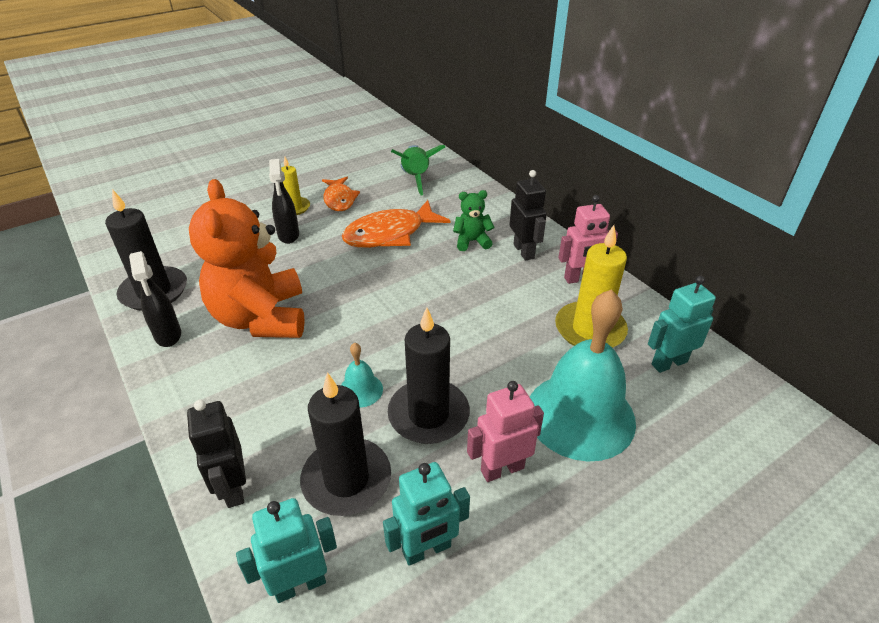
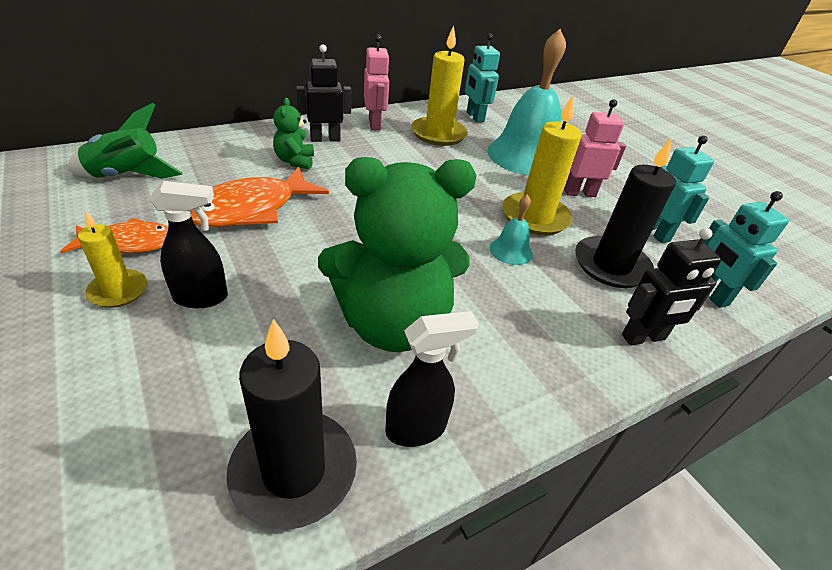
camera: 90 degrees left, 0 degrees up
orange teddy bear [189,179,305,338] -> green teddy bear [318,157,477,352]
orange fish [342,200,451,248] -> orange fish turned 75 degrees clockwise [191,167,329,227]
black candle [388,307,470,444] -> yellow candle [502,94,582,235]
pink robot [467,381,544,482] -> pink robot turned 105 degrees clockwise [564,99,626,197]

